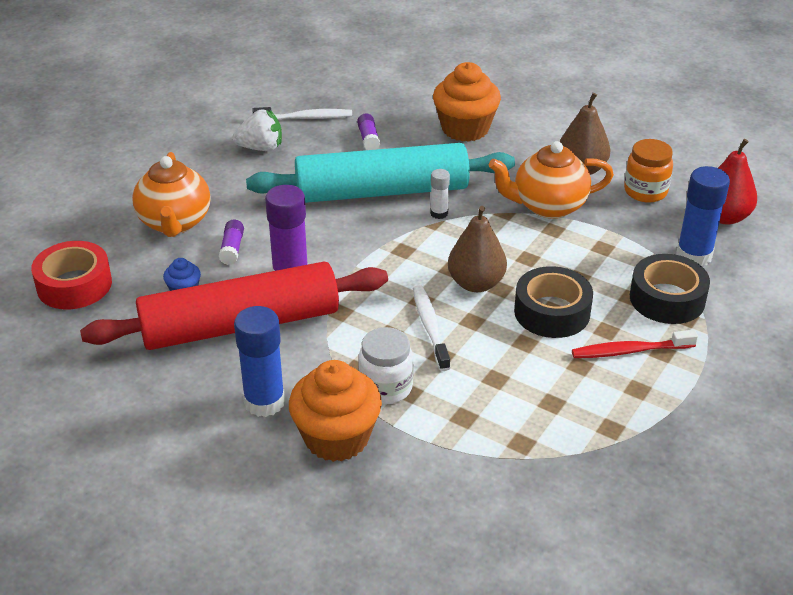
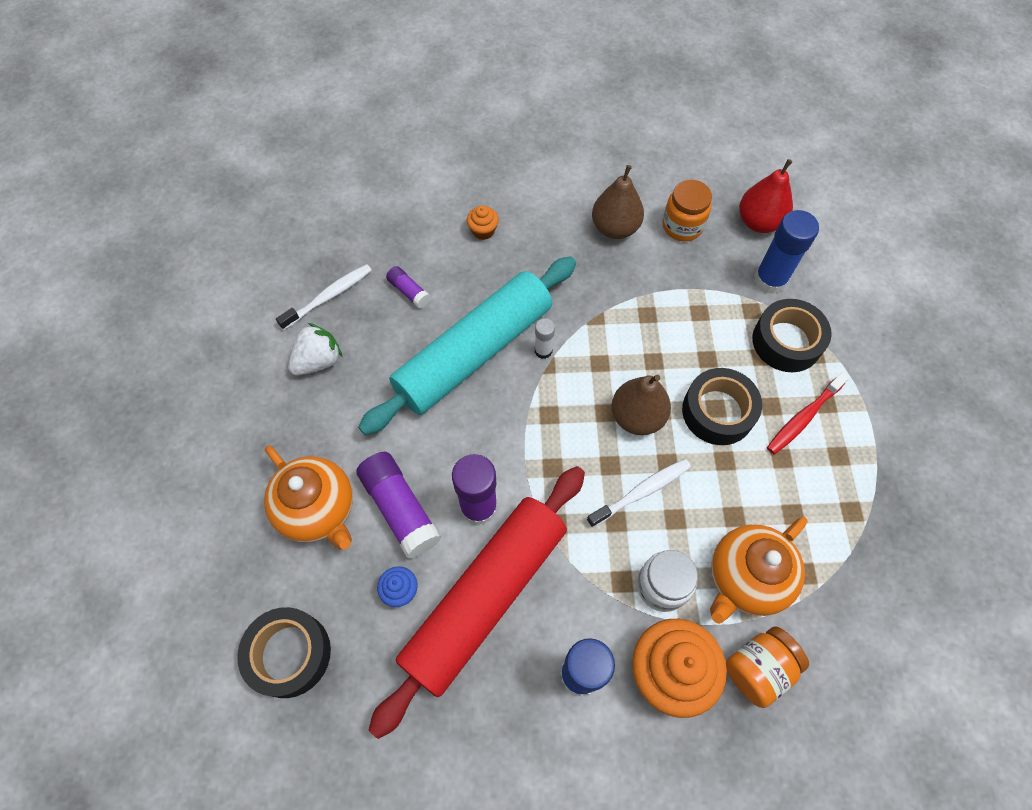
camera: 35 degrees left, 25 degrees up
red tape [31,241,112,309] -> black tape [237,607,331,698]
purple glue stick [218,220,244,265] -> purple glue stick [356,452,441,559], size x1.90
white toothbrush [413,285,450,371] -> white toothbrush turned 105 degrees clockwise [587,459,691,528]
orange cupcake [433,62,501,142] -> orange cupcake [467,205,499,240], size x0.46
orange teapot [489,141,614,219] -> orange teapot moved to [710,517,808,624]
none -> orange jar [726,626,809,708]

